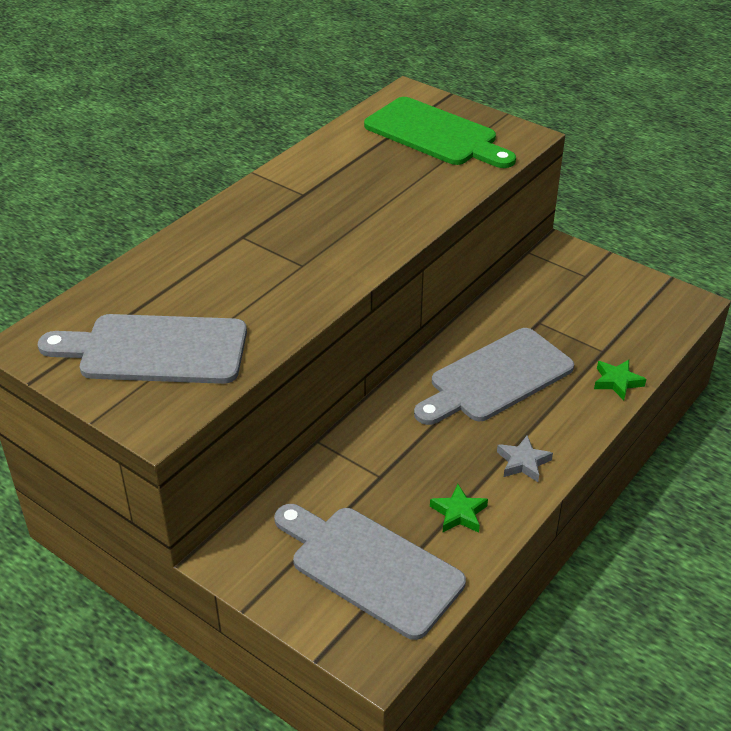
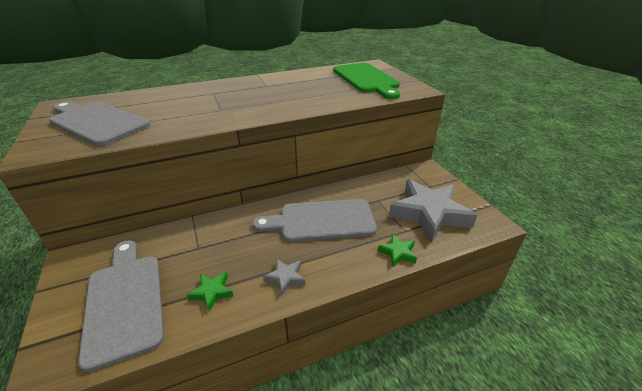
camera: 30 degrees right, 5 degrees down
none -> grey star [389,179,477,243]

